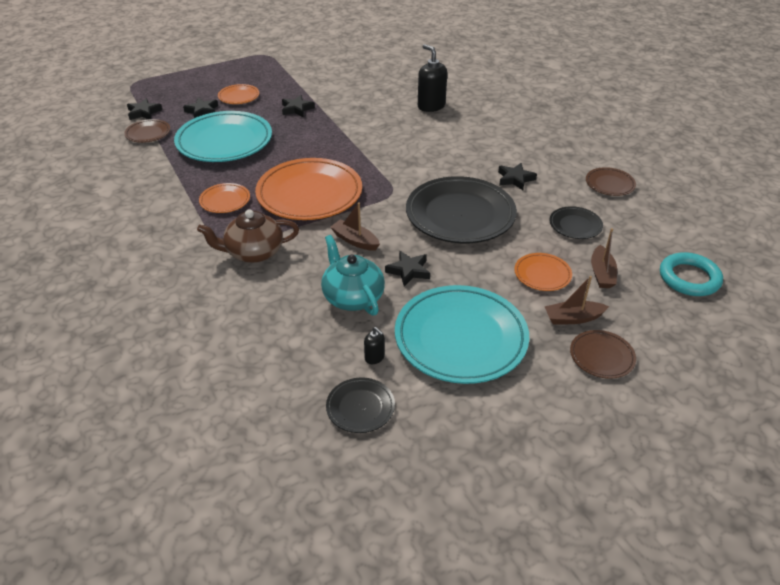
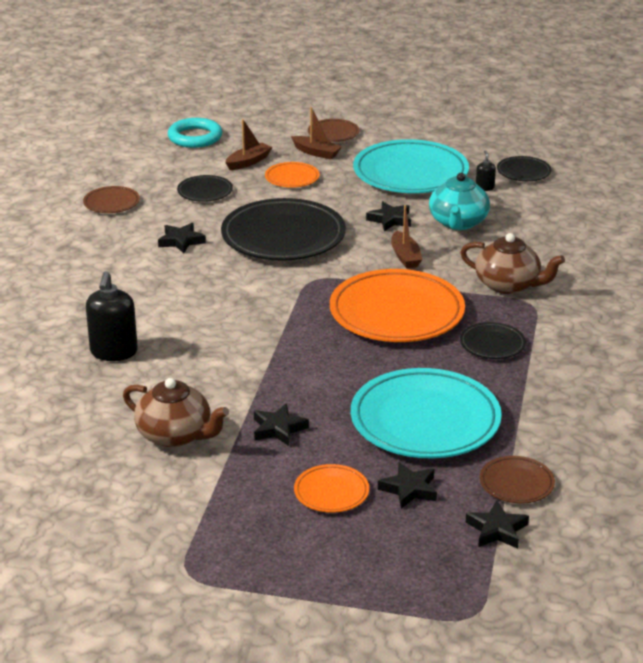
camera: 140 degrees left, 10 degrees down
orange plate [199,183,250,213] -> black plate [460,322,526,359]
none -> brown teapot [123,378,229,447]

